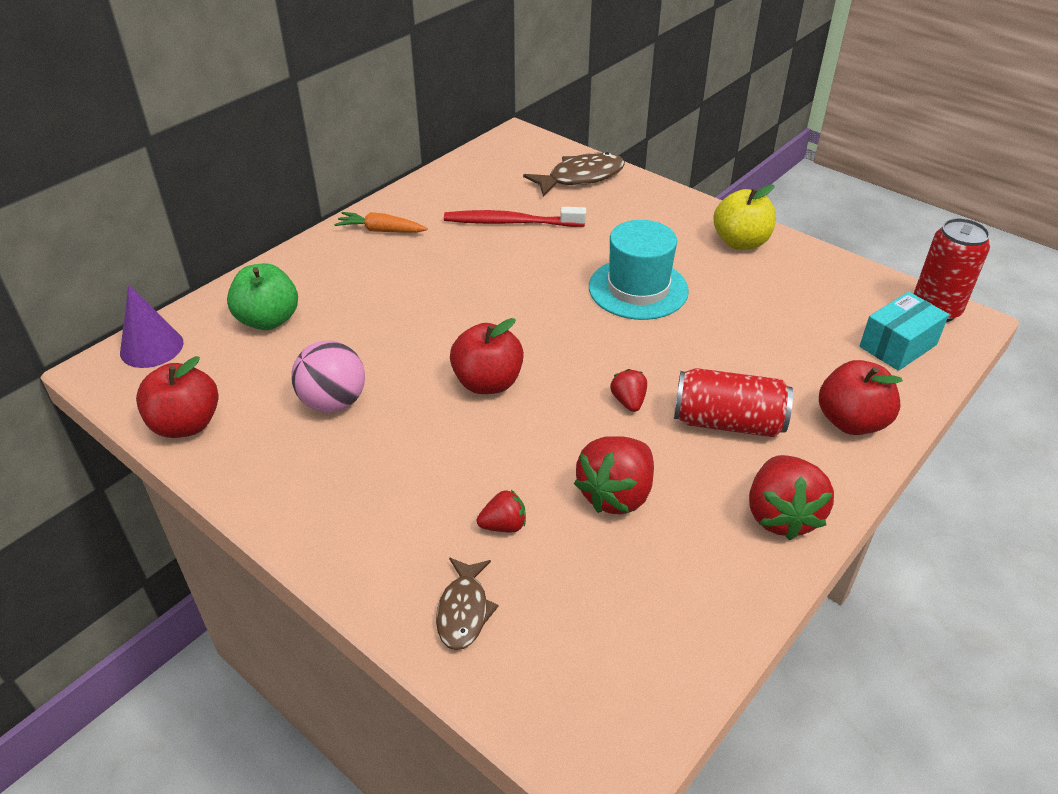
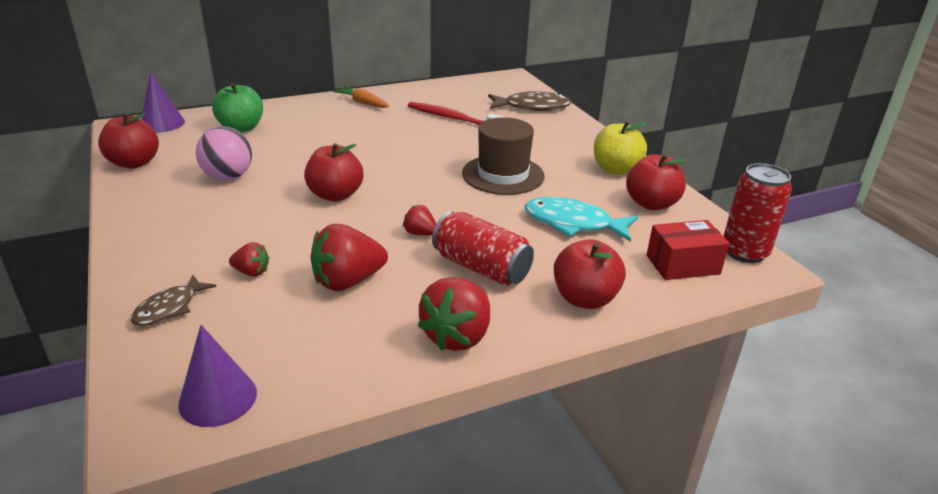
camera: 25 degrees right, 10 degrees down
turquoise hat [589,220,689,320] -> brown hat [462,117,545,195]
red strawberry [610,369,647,412] -> red strawberry turned 75 degrees counterclockwise [403,205,436,235]
turquoise box [860,292,949,371] -> red box [647,220,729,280]
none -> purple cone [178,325,257,427]
none -> turquoise fish [525,197,638,242]
none -> red apple [626,154,686,210]

